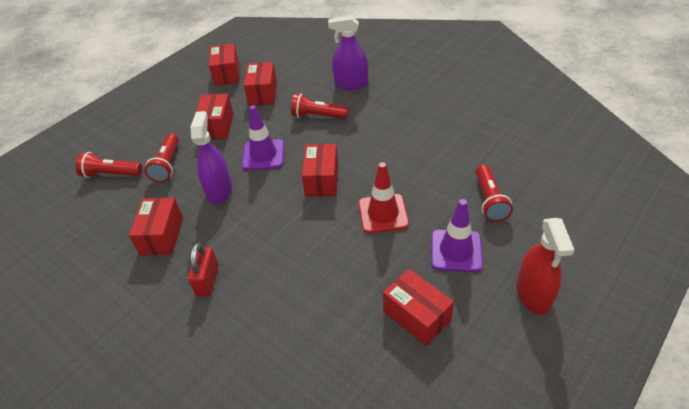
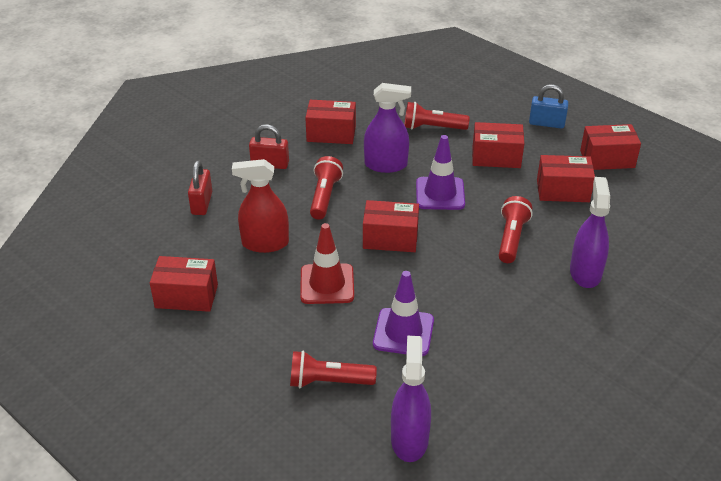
camera: 90 degrees right, 5 degrees down
red flashlight [76,152,142,178] -> red flashlight moved to [310,156,343,219]
red box [383,269,454,346] -> red box turned 45 degrees clockwise [150,256,218,312]
purple traffic cone [431,199,483,272] -> purple traffic cone moved to [373,271,434,356]
red spray bottle [516,218,574,314] -> red spray bottle moved to [232,159,289,253]
none -> red padlock [188,161,212,215]
none -> purple spray bottle [391,336,431,462]
none -> blue padlock [529,84,569,129]

